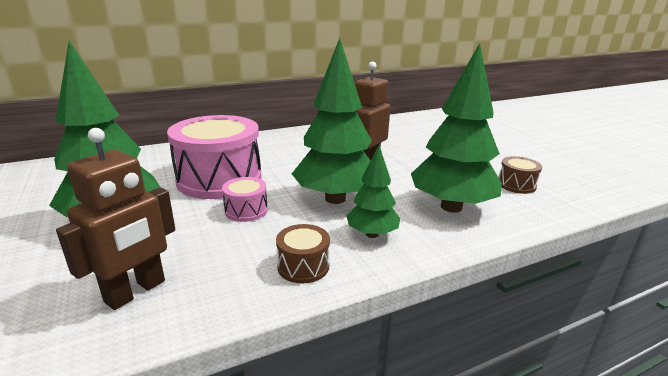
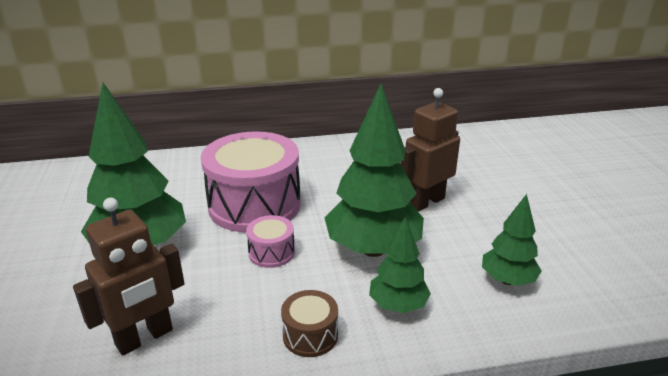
camera: 15 degrees right, 5 degrees up
green tree [411,43,502,213] -> green tree [482,194,542,286], size x0.54
brown drum [499,156,542,194] -> none

